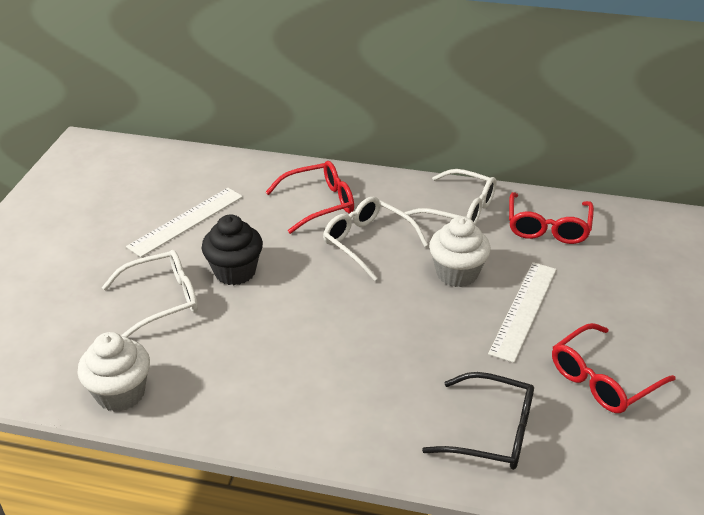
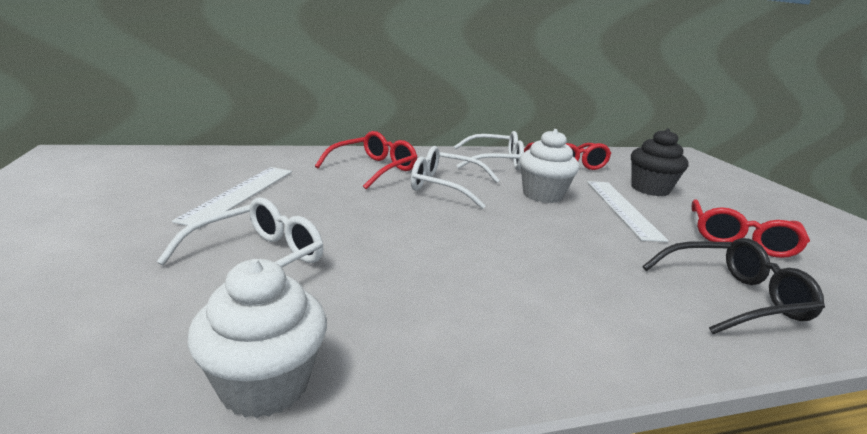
camera: 30 degrees left, 15 degrees down
black cupcake [202,214,263,285] -> black cupcake moved to [631,128,689,196]

